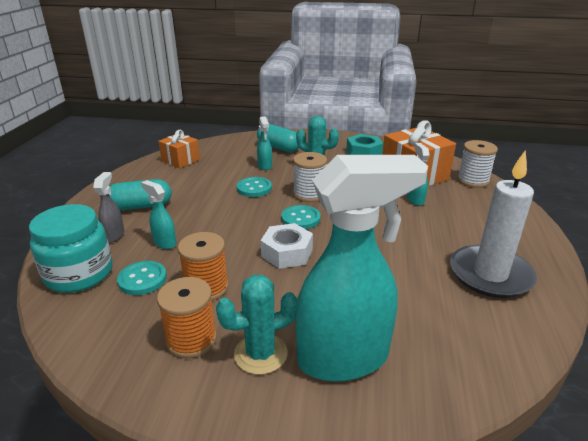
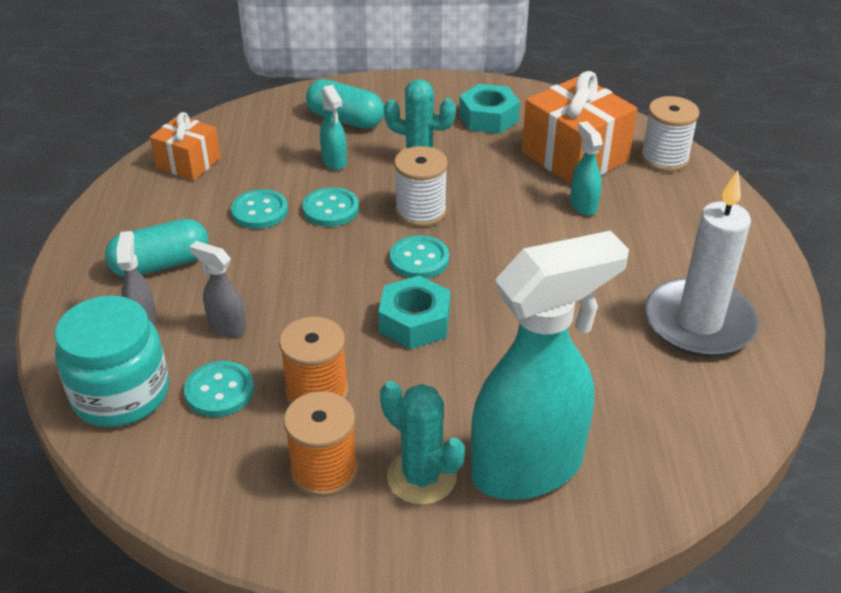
camera: 10 degrees left, 10 degrees up
turquoise spray bottle [141,180,176,249] -> grey spray bottle [190,241,247,337]
turquoise cactus [216,275,297,375] -> turquoise cactus turned 75 degrees clockwise [380,381,465,505]
white nut [261,223,313,269] -> turquoise nut [378,276,450,349]
none -> turquoise button [231,189,288,229]

